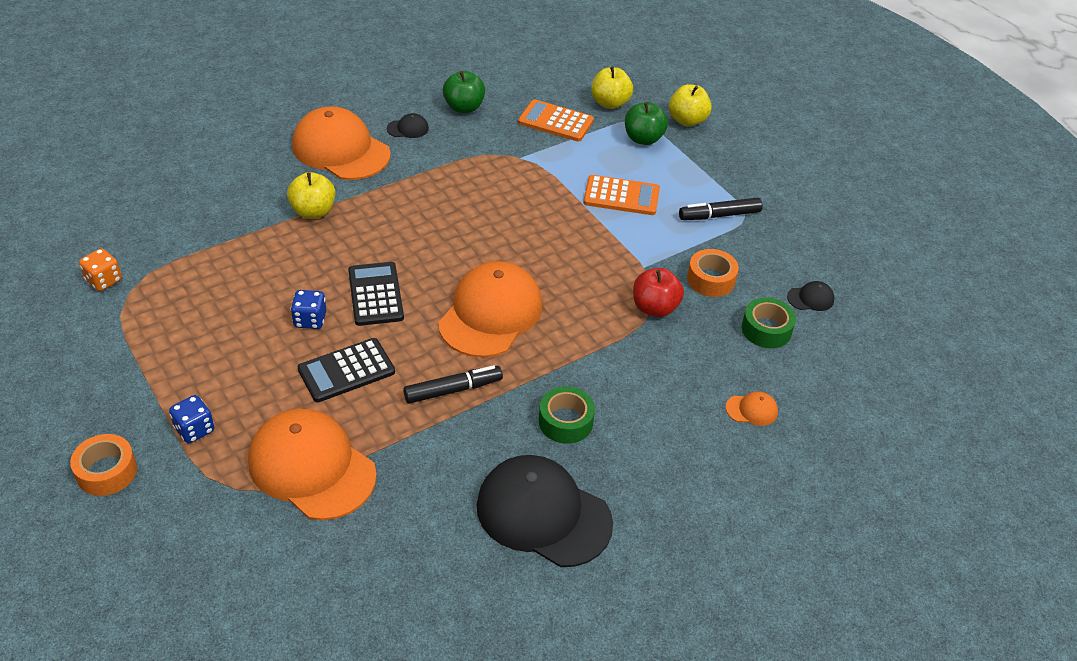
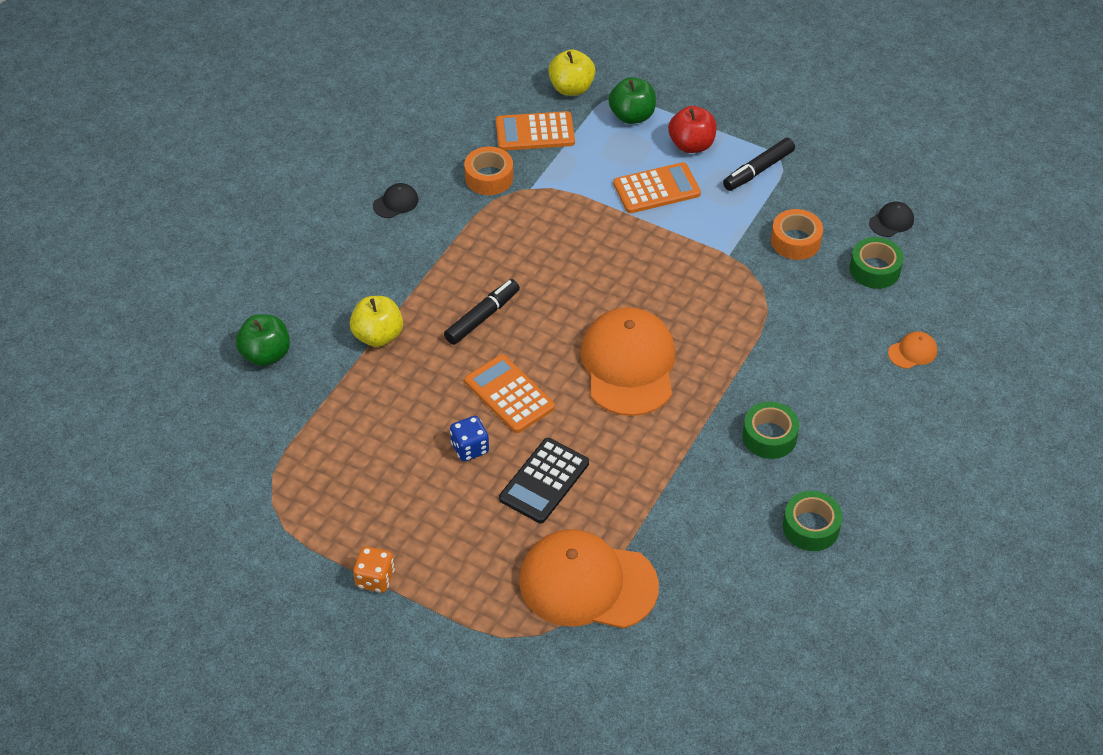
camera: 25 degrees left, 5 degrees up
orange tape [70,434,137,496] -> orange tape moved to [464,147,513,195]
orange dice [79,248,122,291] -> orange dice moved to [353,547,395,593]
blue dice [169,395,214,443] -> none
orange cap [292,106,391,180] -> none
black calculator [348,262,404,326] -> orange calculator [465,354,555,433]
black marker [403,365,503,404] -> black marker moved to [444,279,520,345]
green apple [443,71,485,113] -> green apple moved to [236,314,290,366]
black cap [476,455,613,567] -> green tape [783,491,842,551]
red apple [633,268,684,317] -> red apple moved to [668,106,717,153]
yellow apple [669,84,712,127] -> none

